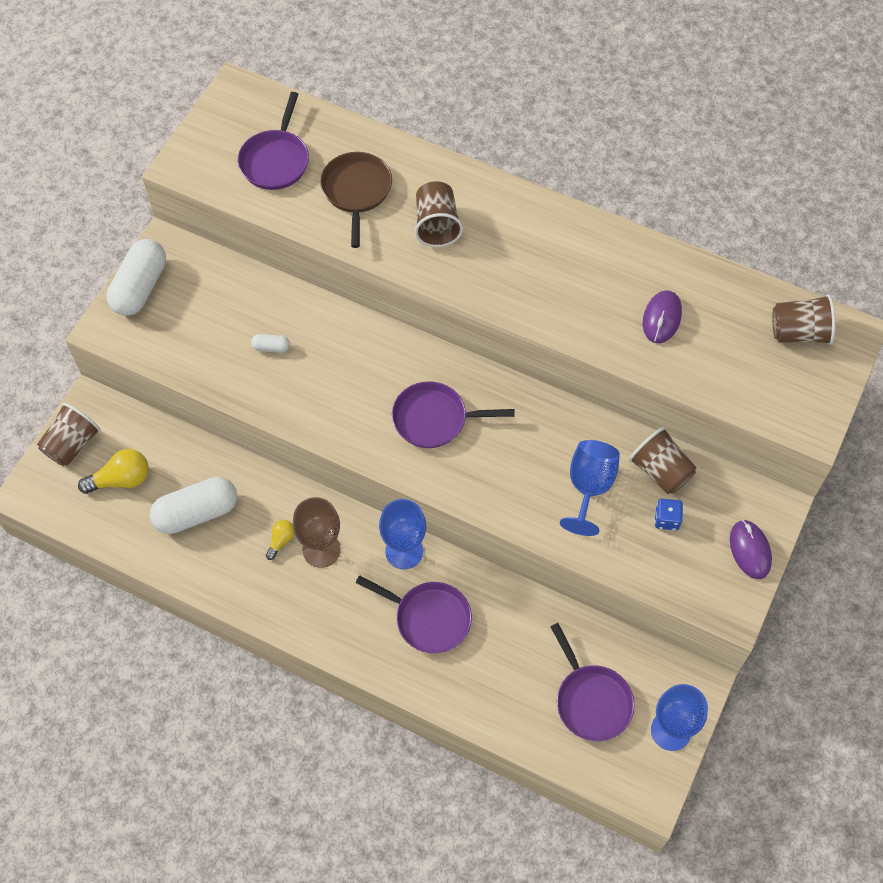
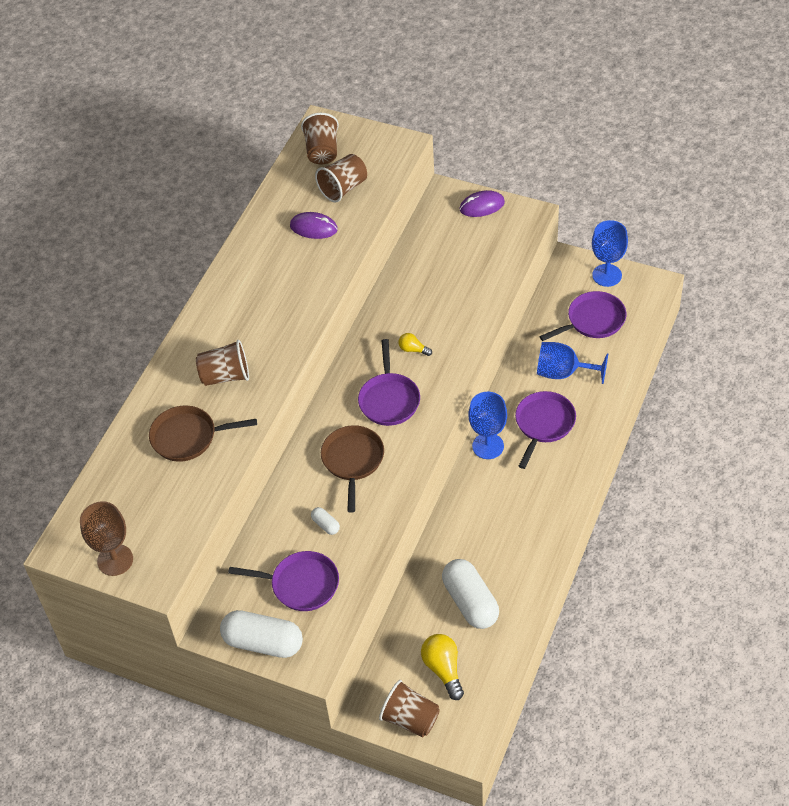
camera: 90 degrees left, 10 degrees down
purple pan [238,92,309,190] -> purple pan moved to [228,551,339,611]
white capsule [251,334,290,353] -> white capsule turned 45 degrees counterclockwise [311,507,340,535]
yellow light bulb [266,520,295,560] -> yellow light bulb moved to [399,333,432,356]
brown goblet [293,497,341,568] -> brown goblet moved to [80,501,133,576]
blue goblet [560,440,620,536] -> blue goblet moved to [537,342,608,384]
brown cup [629,427,697,494] -> brown cup moved to [315,154,367,203]
blue dice [655,499,683,530] -> none
none -> brown pan [321,425,384,513]

